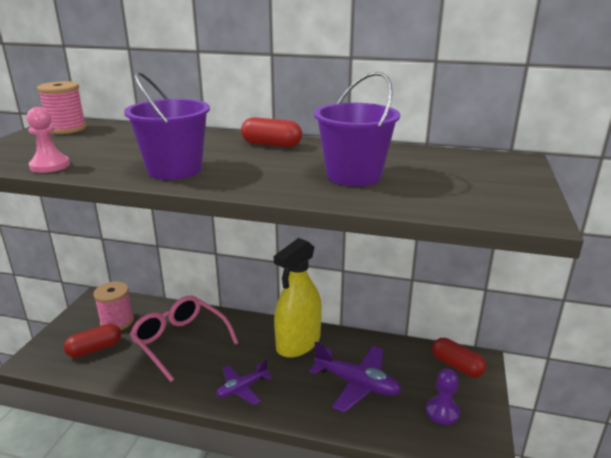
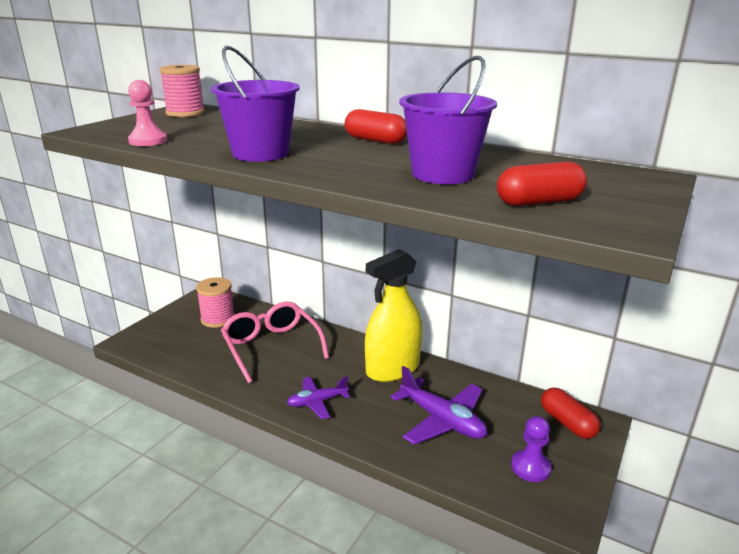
camera: 15 degrees right, 0 degrees up
red capsule [64,324,121,358] -> red capsule moved to [497,162,587,206]

